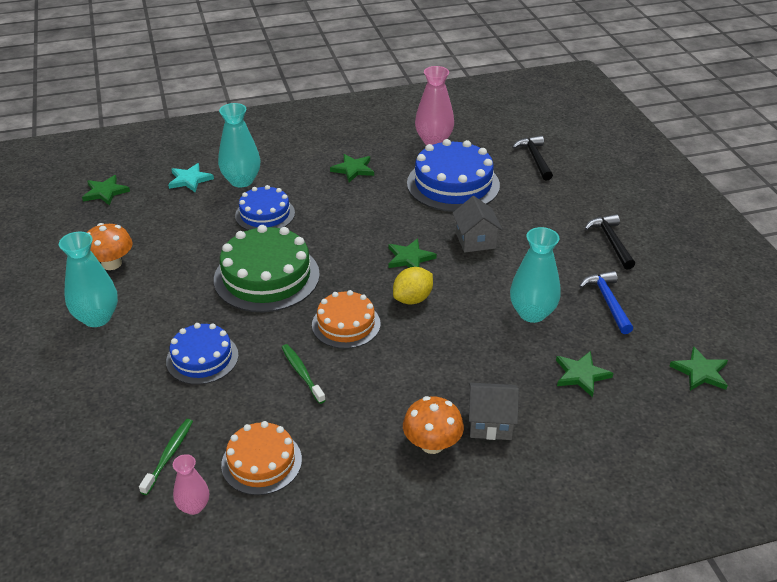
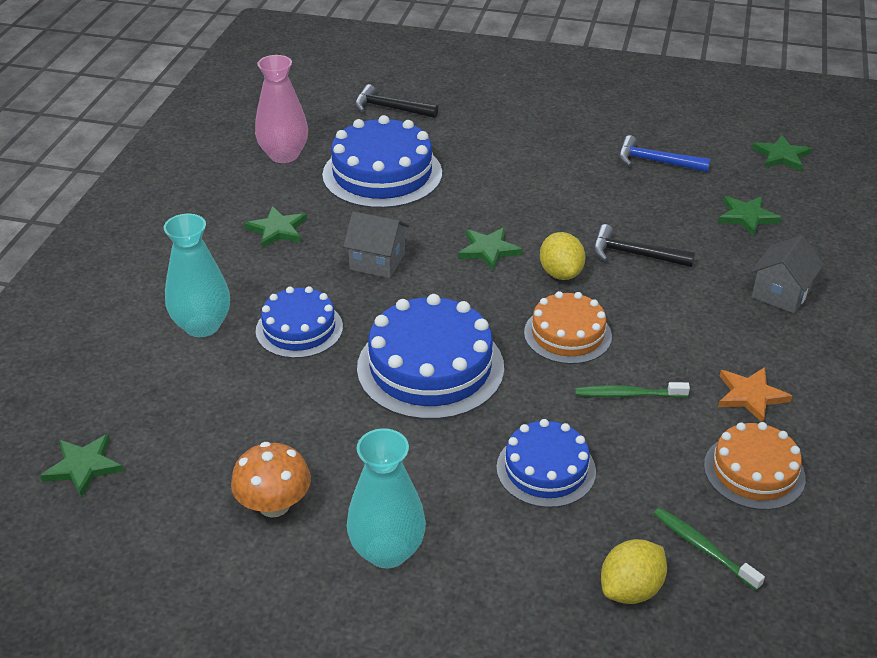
camera: 60 degrees left, 0 degrees up
turquoise star [168,163,214,192] -> none
pink vase [173,454,209,515] -> none
green cake [214,225,320,312] -> blue cake [357,294,504,420]
orange mushroom [403,396,464,454] -> none
grey house [452,196,503,253] -> grey house moved to [343,211,409,278]
turquoise vase [510,227,561,323] -> none
black hammer [584,214,635,269] -> black hammer moved to [594,224,695,267]
none -> yellow lemon [601,539,667,604]
none -> orange star [718,367,792,422]

